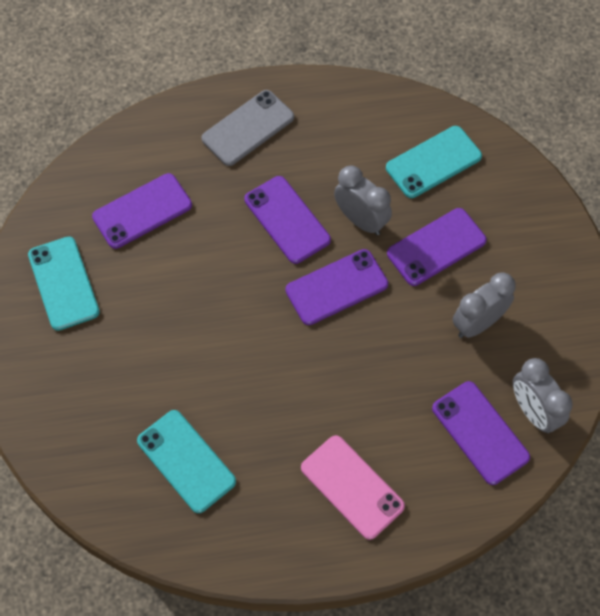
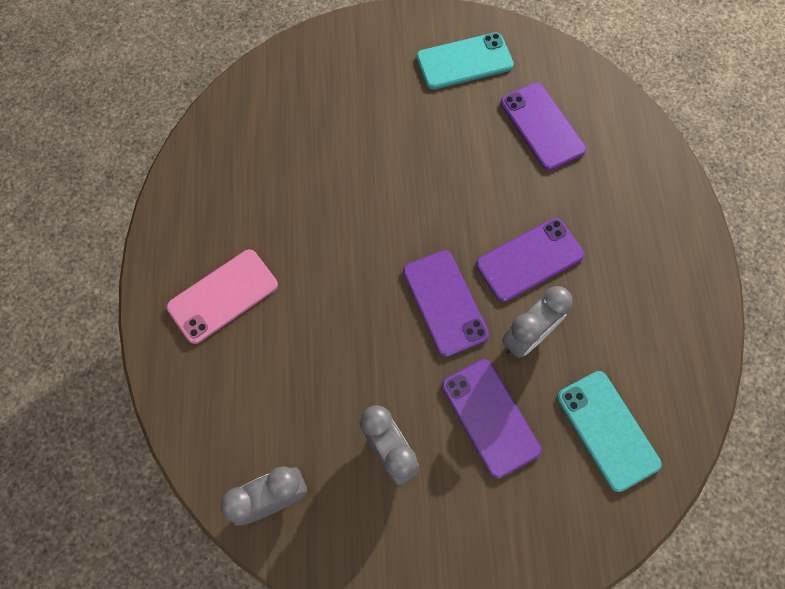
camera: 95 degrees right, 5 degrees up
turquoise phone [137,410,236,513] -> none
grey phone [202,90,294,166] -> none
purple phone [432,381,530,485] -> none

